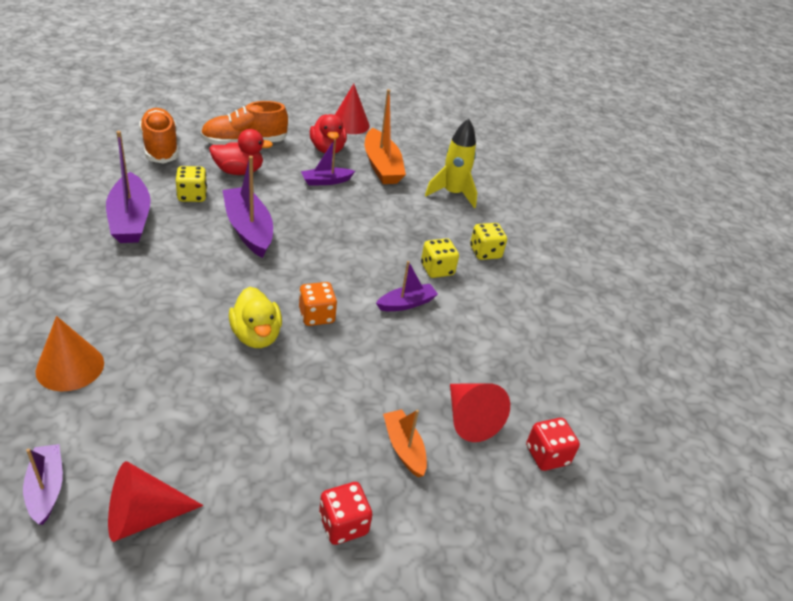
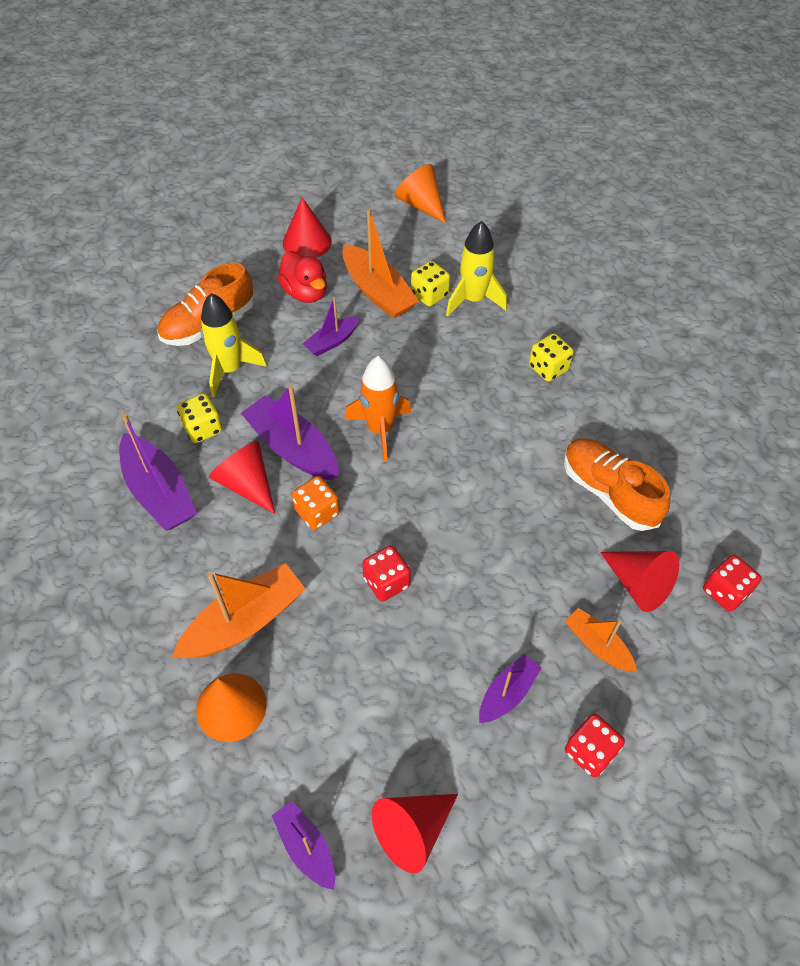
camera: 15 degrees left, 15 degrees up
orange shoe [139,108,179,164] -> orange shoe moved to [564,439,670,531]
red duck [209,129,273,175] -> yellow rocket [200,293,267,397]
yellow duck [229,287,282,348] -> red dice [362,546,411,602]
orange dice [299,282,337,326] -> orange dice moved to [292,476,340,530]
purple boat [376,261,438,311] -> purple boat moved to [479,654,541,723]
yellow dice [421,238,459,278] -> yellow dice moved to [411,261,450,306]
none -> orange boat [172,563,306,658]
none -> red cone [209,441,275,514]
none -> orange rocket [344,356,411,462]
none -> orange cone [395,164,446,224]

